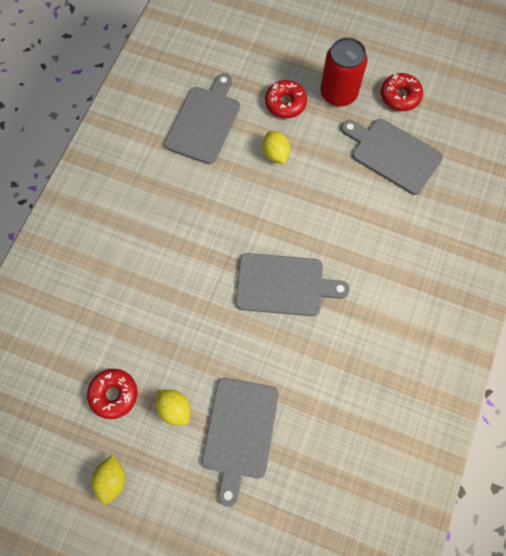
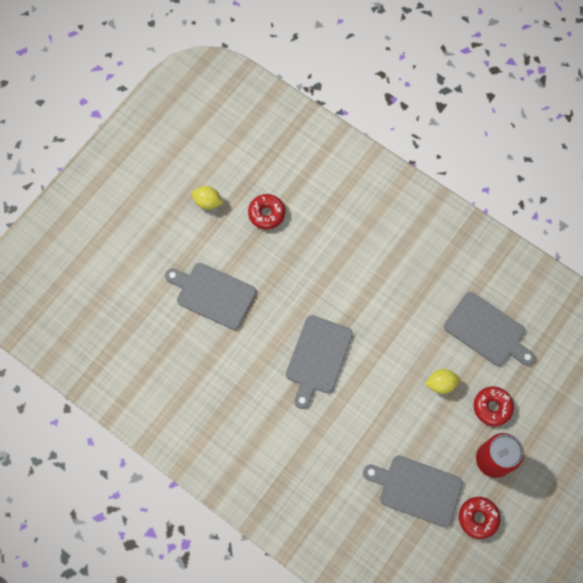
camera: 105 degrees right, 0 degrees up
yellow lemon [156,390,190,425] -> none
grey cutting board [341,119,443,195] -> grey cutting board turned 120 degrees counterclockwise [363,456,463,527]

